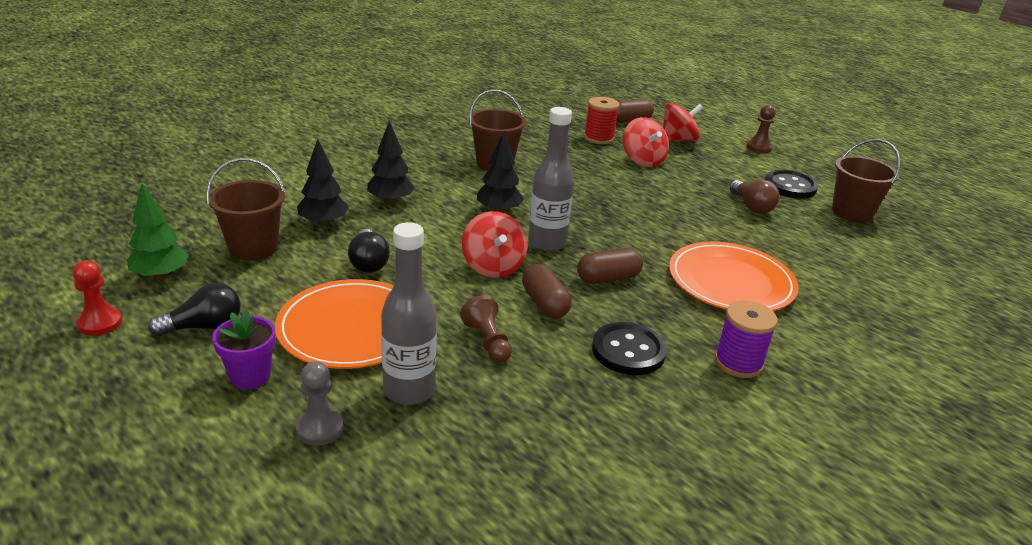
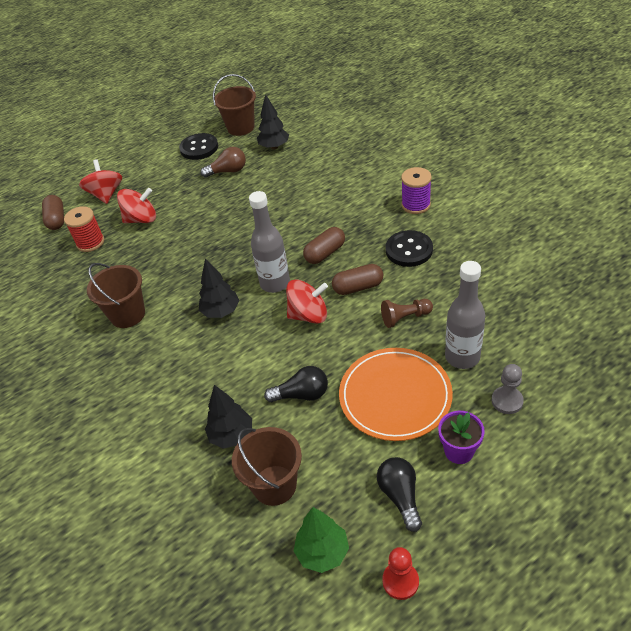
camera: 75 degrees left, 15 degrees up
black tree [367,121,415,204] -> black tree moved to [257,94,289,149]
brown capsule [577,248,643,284] -> brown capsule turned 60 degrees clockwise [303,227,345,264]
orange plate [669,242,799,311] -> none
brown pawn [746,105,776,153] -> none

